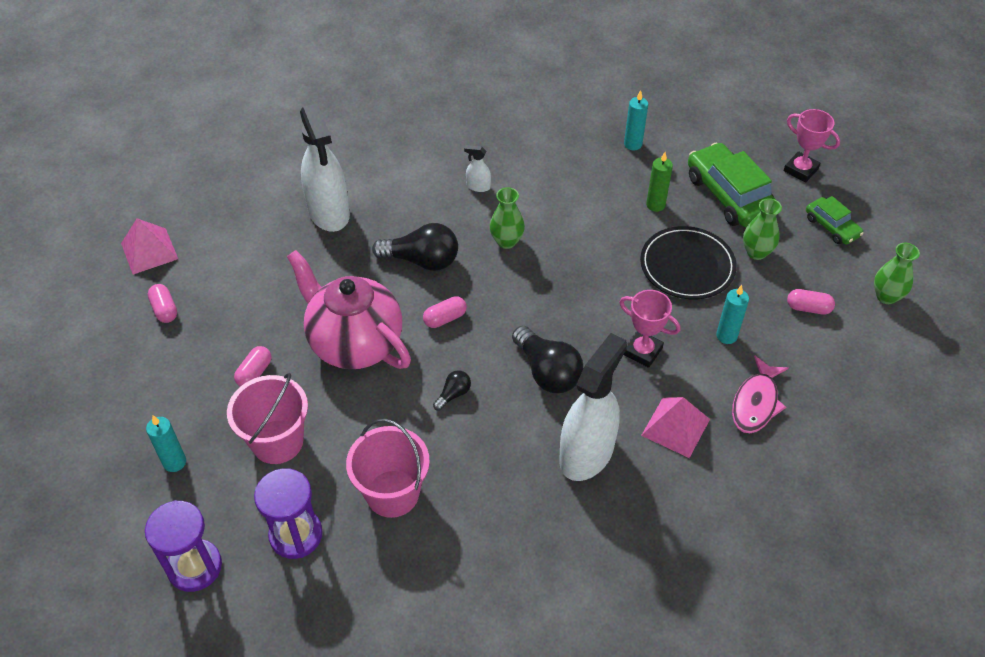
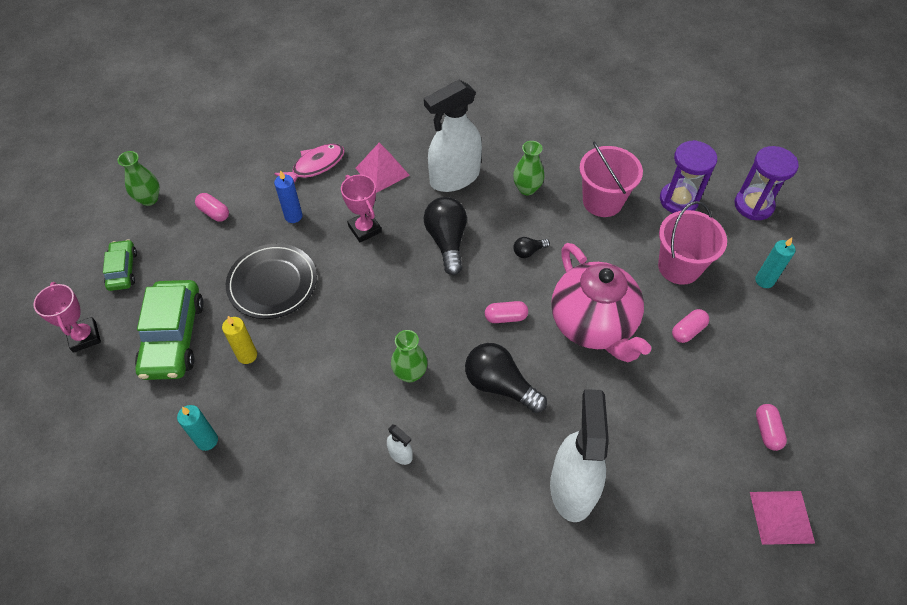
camera: 155 degrees left, 5 degrees up
green candle [646,152,673,212] -> yellow candle [222,316,257,364]
turquoise candle [716,285,749,344] -> blue candle [274,170,303,223]
green vase [743,198,782,260] -> green vase moved to [513,141,544,195]

